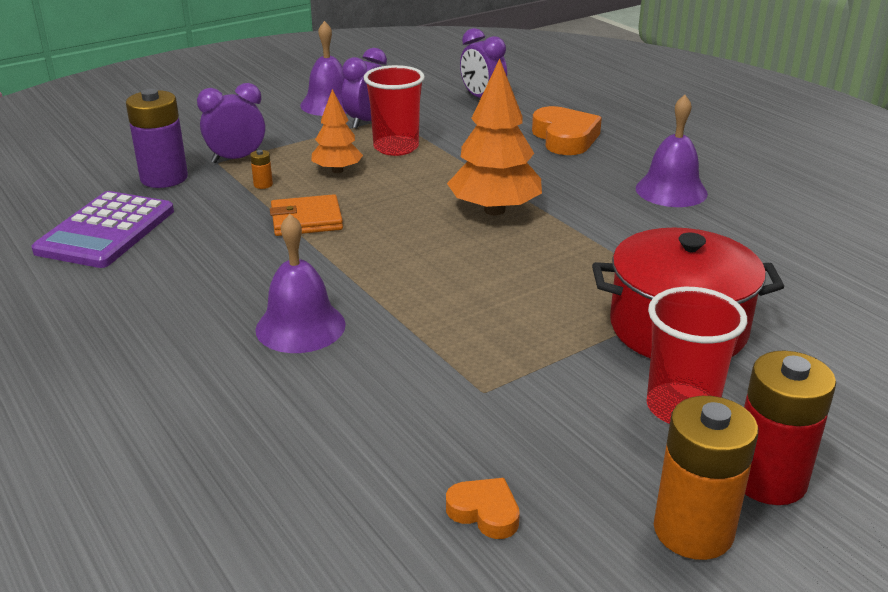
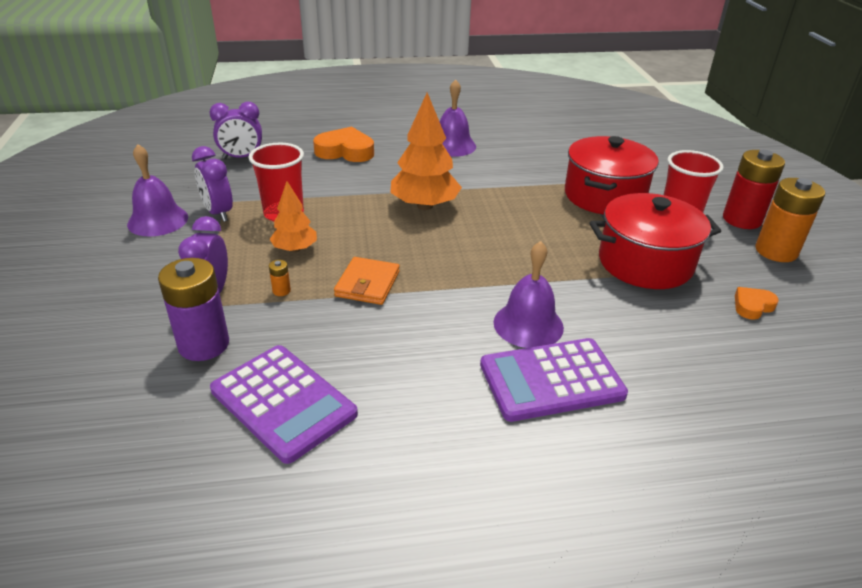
camera: 65 degrees left, 5 degrees up
none -> purple calculator [480,338,628,422]
none -> red pot [589,193,721,289]

